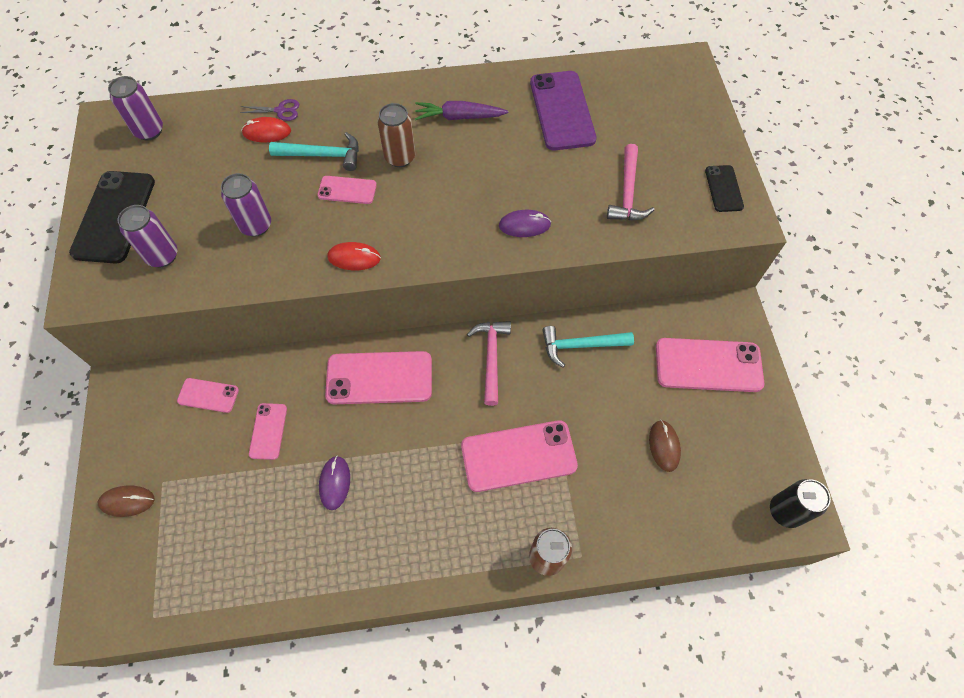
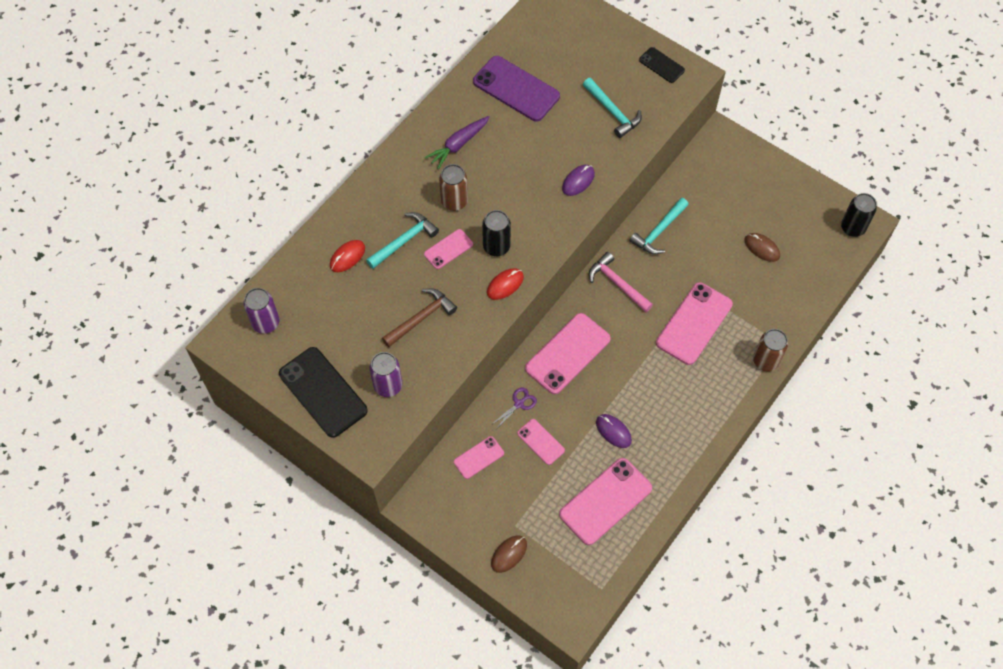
camera: 45 degrees left, 0 degrees up
purple can [221,173,271,237] -> brown hammer [382,288,457,347]
purple scissors [239,99,300,121] -> purple scissors moved to [491,388,537,429]
pink hammer [607,144,654,220] -> turquoise hammer [583,78,642,138]
pink phone [656,338,764,392] -> pink phone moved to [559,458,652,545]
none -> black can [482,210,511,256]

